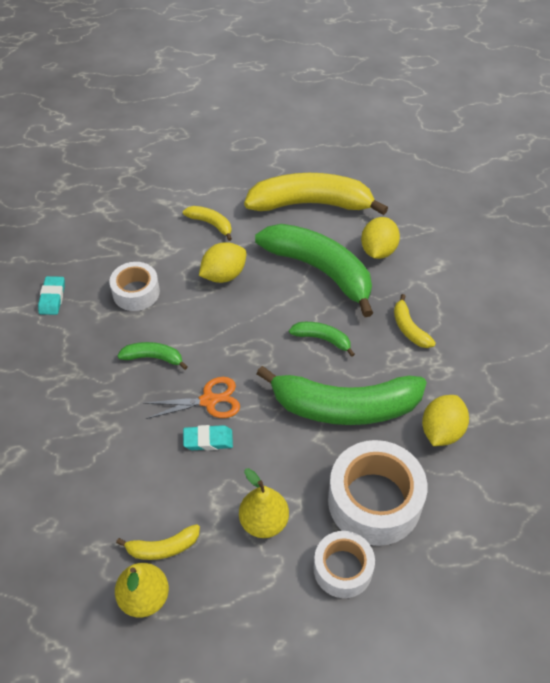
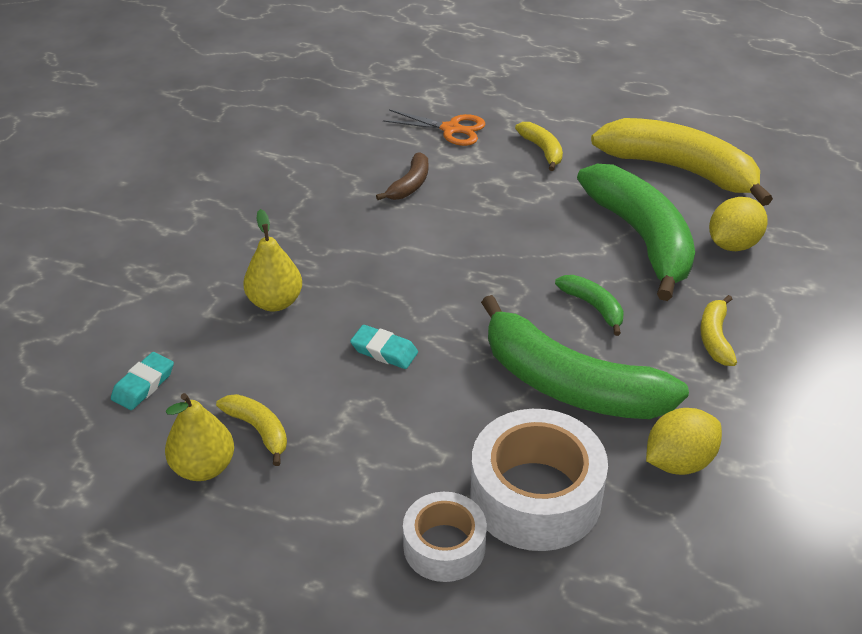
camera: 30 degrees right, 10 degrees down
turquoise eraser [38,276,65,315] -> turquoise eraser moved to [111,352,174,410]
white tape [109,262,160,311] -> brown banana [376,152,428,200]
yellow banana [116,524,200,560] -> yellow banana turned 150 degrees counterclockwise [216,394,287,466]
green banana [117,342,188,370] -> none
orange scissors [143,377,240,419] -> orange scissors moved to [383,109,485,146]
yellow lemon [199,242,246,283] -> none
yellow pear [239,468,289,538] -> yellow pear moved to [243,209,302,311]

